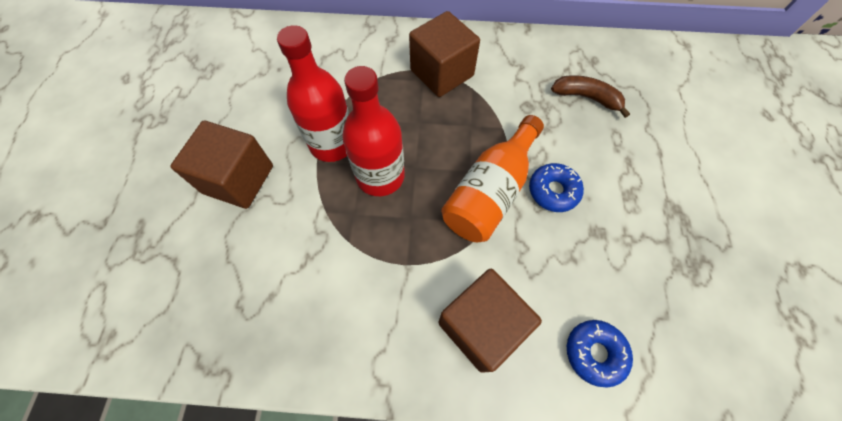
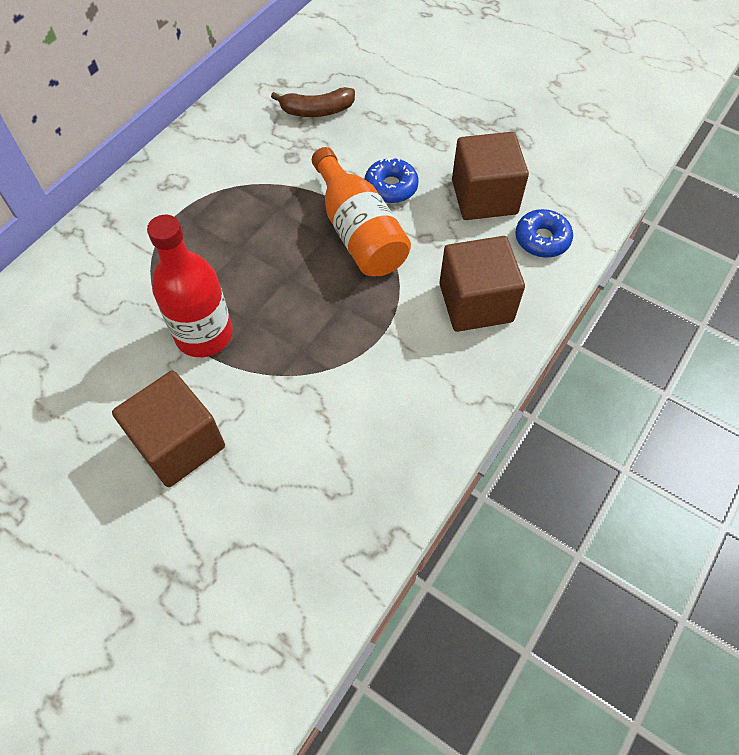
camera: 60 degrees left, 5 degrees down
red bottle [342,66,405,196] -> none
brown cube [409,11,480,97] -> brown cube moved to [452,132,529,220]
brown banana [551,75,630,118] -> brown banana turned 150 degrees counterclockwise [271,87,355,117]

